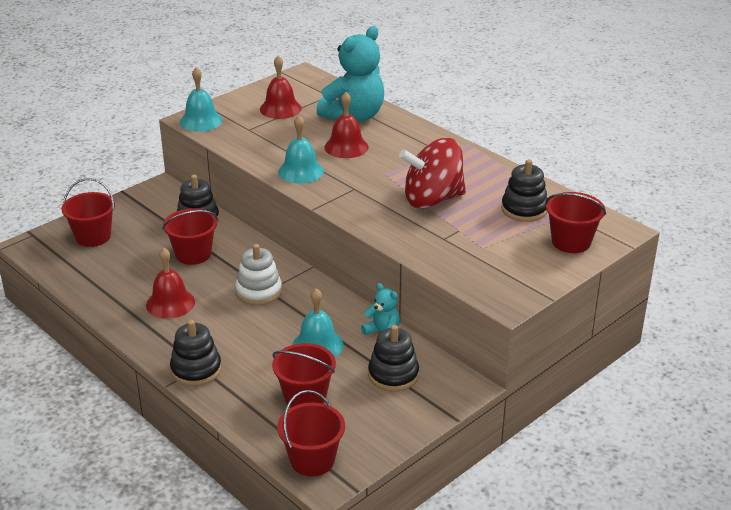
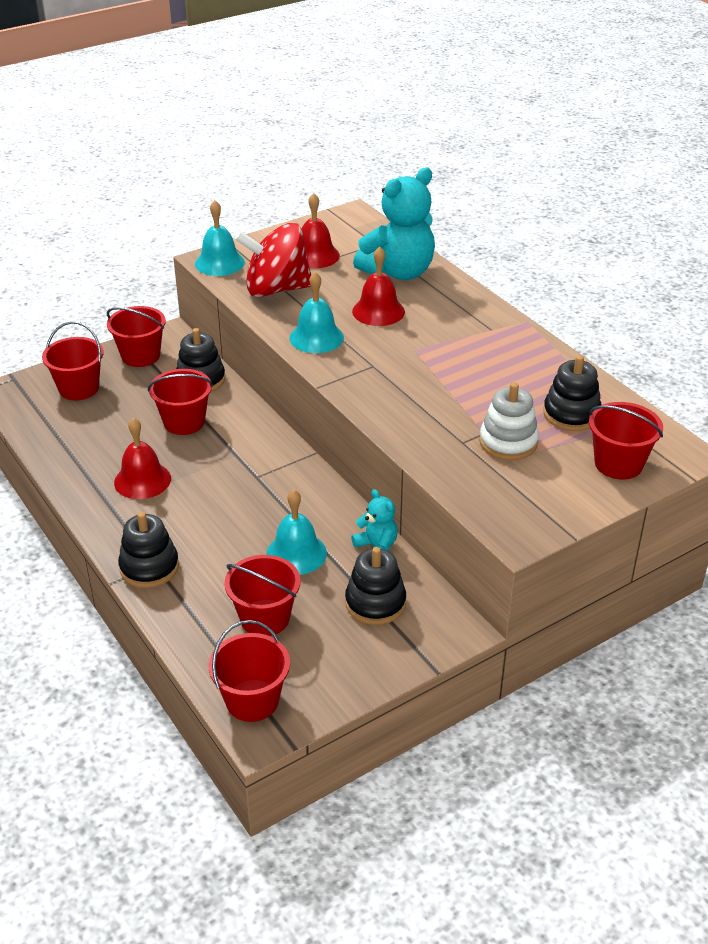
camera: 10 degrees right, 5 degrees up
white stacking toy [235,244,282,305] -> white stacking toy moved to [479,383,539,460]
red spinning top [399,138,466,208] -> red spinning top moved to [235,223,311,297]
none -> red bucket [107,306,166,367]

